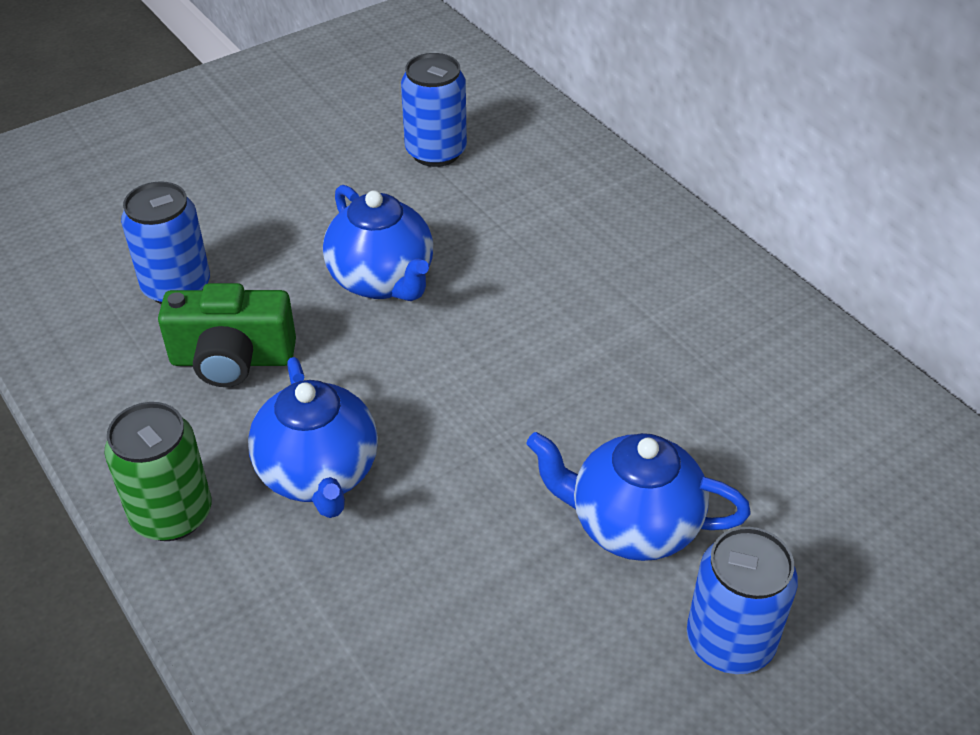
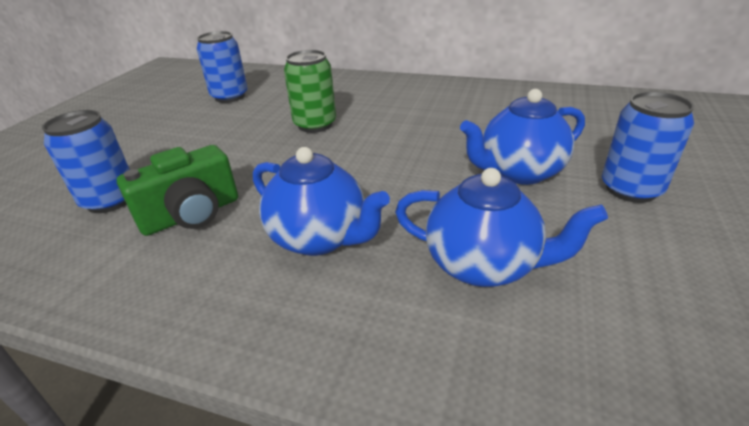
camera: 35 degrees left, 10 degrees down
green can [104,402,211,541] -> green can moved to [284,50,336,133]
blue teapot [323,185,433,301] -> blue teapot moved to [395,168,608,287]

